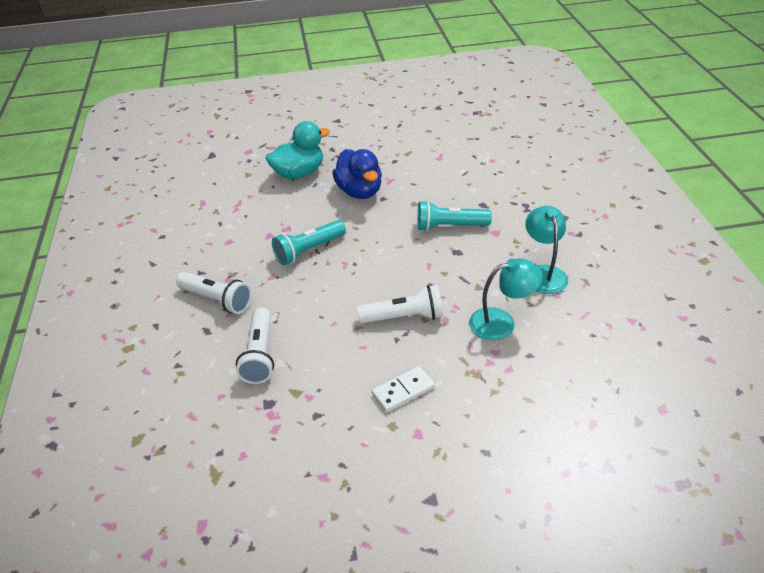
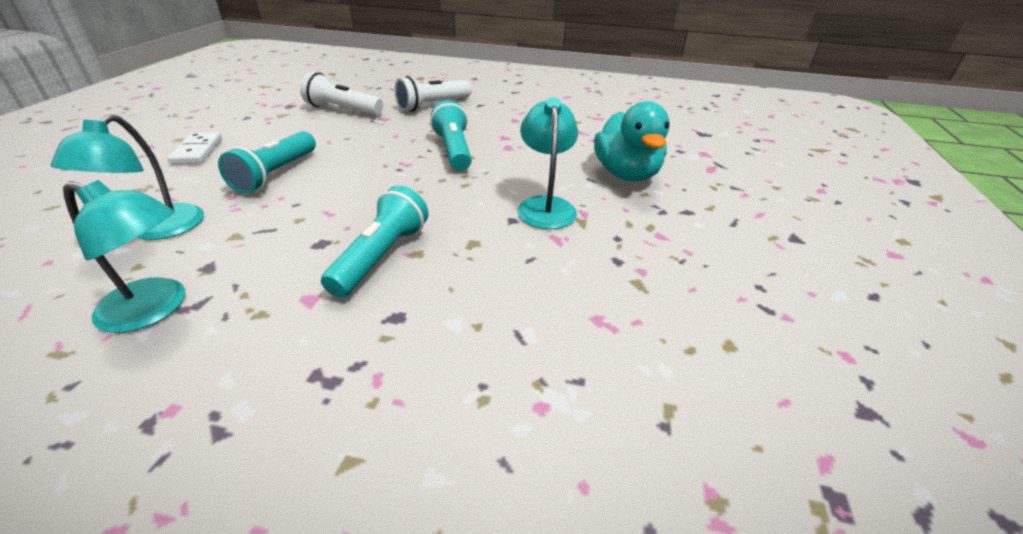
camera: 110 degrees right, 5 degrees down
blue duck [332,149,382,199] -> turquoise lamp [517,97,578,229]
white flashlight [357,285,443,323] -> turquoise flashlight [218,131,316,194]

